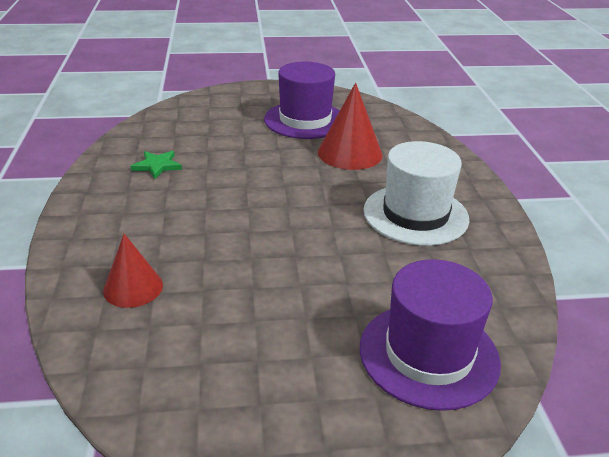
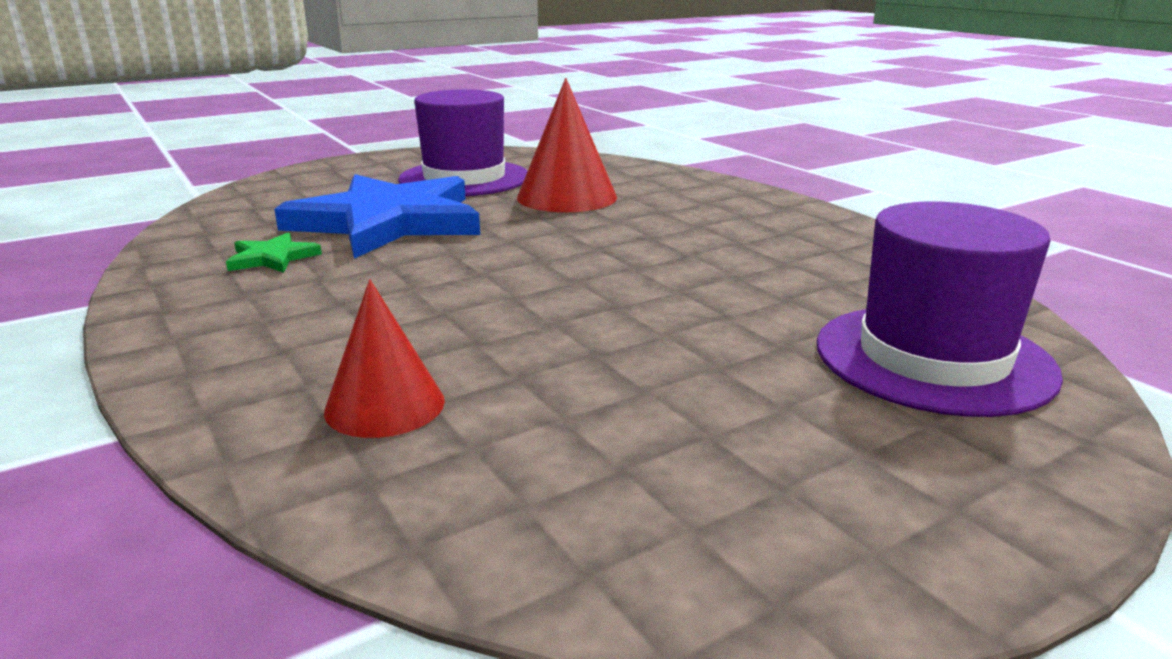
camera: 25 degrees left, 10 degrees down
white hat [363,141,469,246] -> none
none -> blue star [274,174,480,259]

